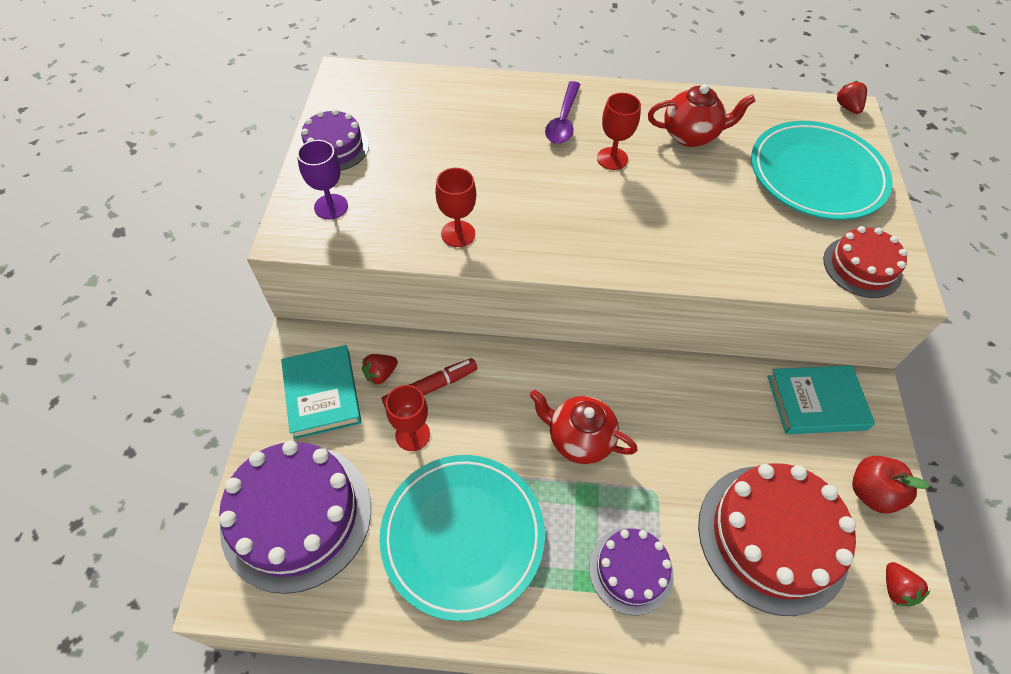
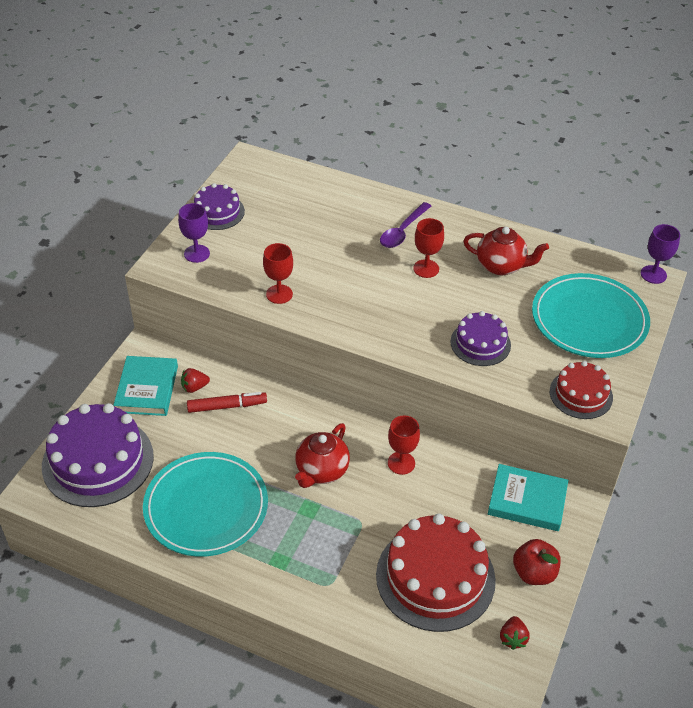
camera: 20 degrees right, 10 degrees down
red goblet [386,385,430,451] -> red goblet moved to [388,415,420,475]
red teapot [530,390,637,464] -> red teapot turned 105 degrees counterclockwise [295,423,350,488]
purple cake [589,528,674,615] -> purple cake moved to [450,311,511,366]
red strawberry [836,81,867,114] -> purple goblet [641,224,680,284]

